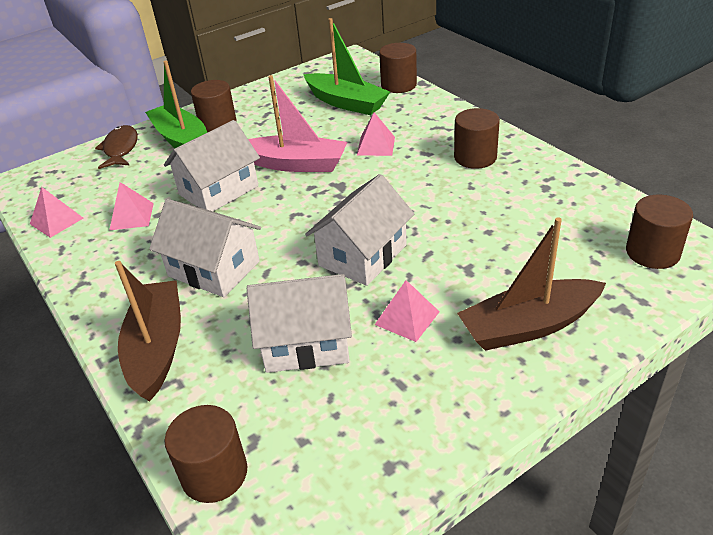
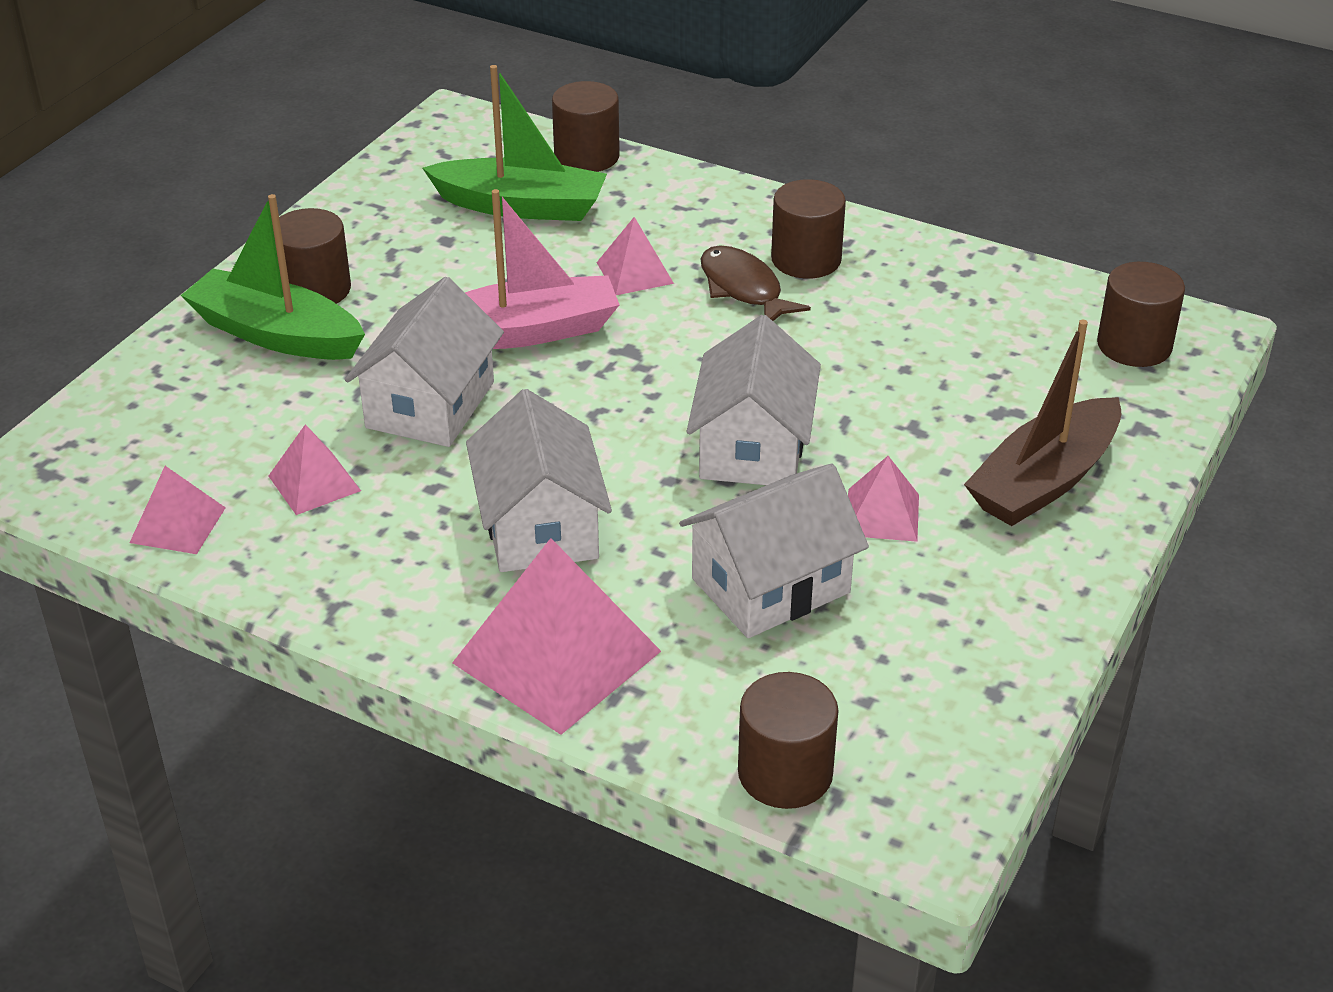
camera: 30 degrees left, 0 degrees up
brown fish [95,125,138,169] -> brown fish moved to [701,246,811,321]
brown boat [115,261,181,401] -> pink pyramid [452,538,661,735]
white house [149,199,261,297] -> white house turned 75 degrees clockwise [466,389,612,572]

